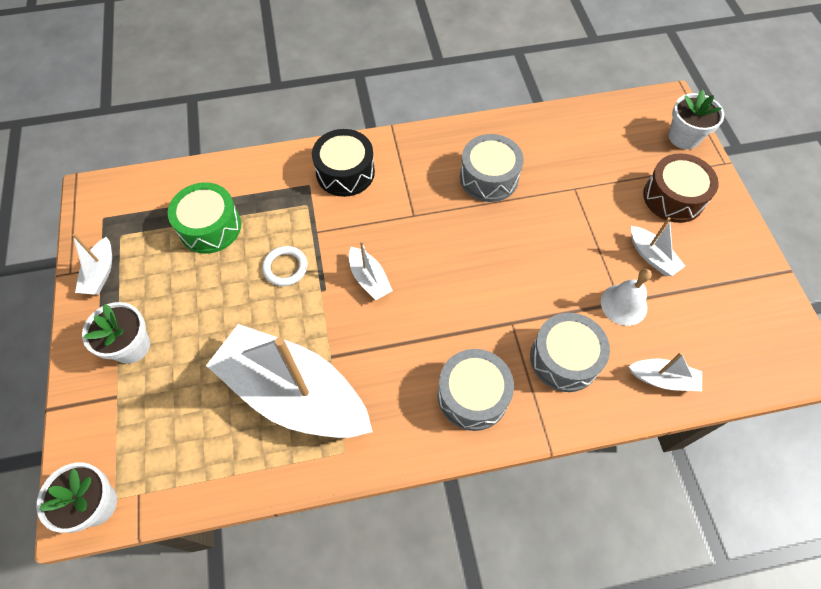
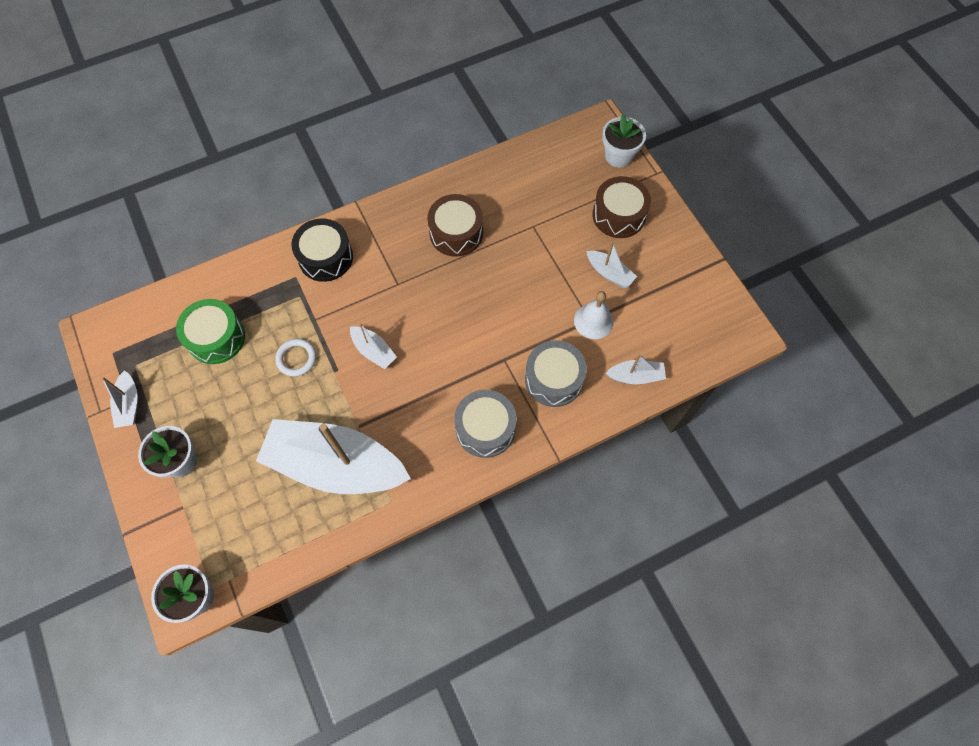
camera: 15 degrees left, 5 degrees up
grey drum [460,134,524,202] -> brown drum [427,194,483,257]

